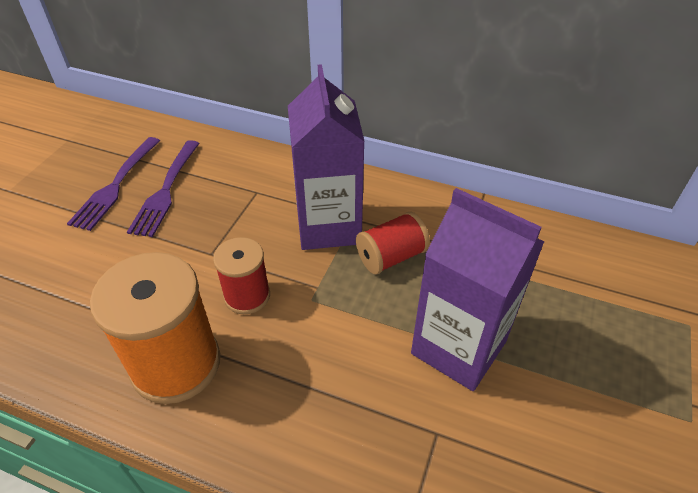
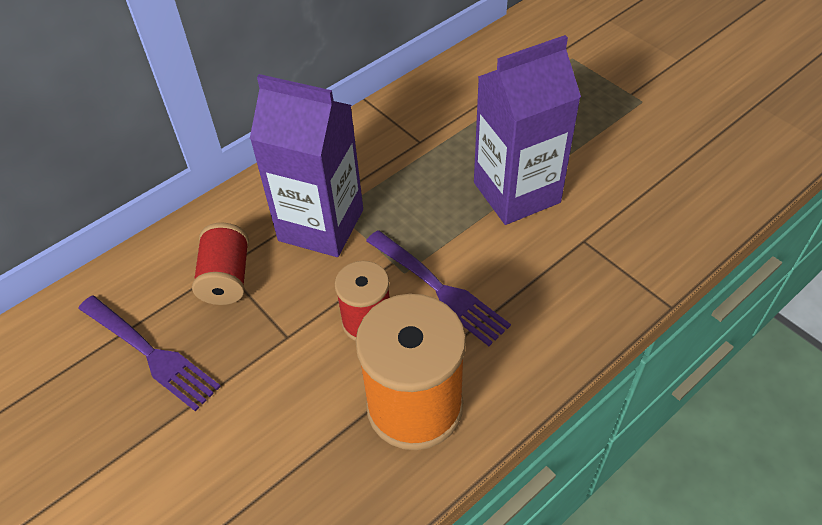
camera: 60 degrees left, 5 degrees up
purple fork [67,137,160,231] -> purple fork moved to [366,230,511,346]
red spool [356,212,430,274] -> red spool moved to [192,223,249,305]

